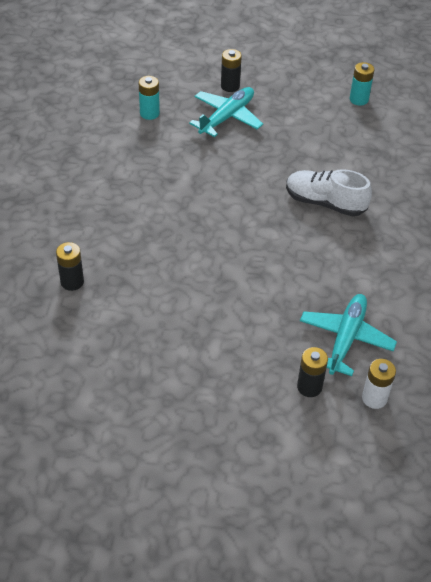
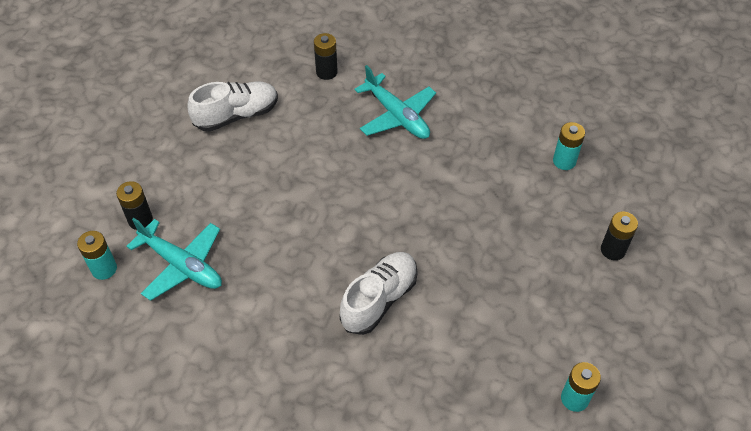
camera: 105 degrees right, 5 degrees up
turquoise plane [189,87,263,137] -> turquoise plane moved to [354,65,436,139]
white battery [362,359,396,409] -> turquoise battery [77,231,117,280]
none -> white shoe [187,81,278,132]

